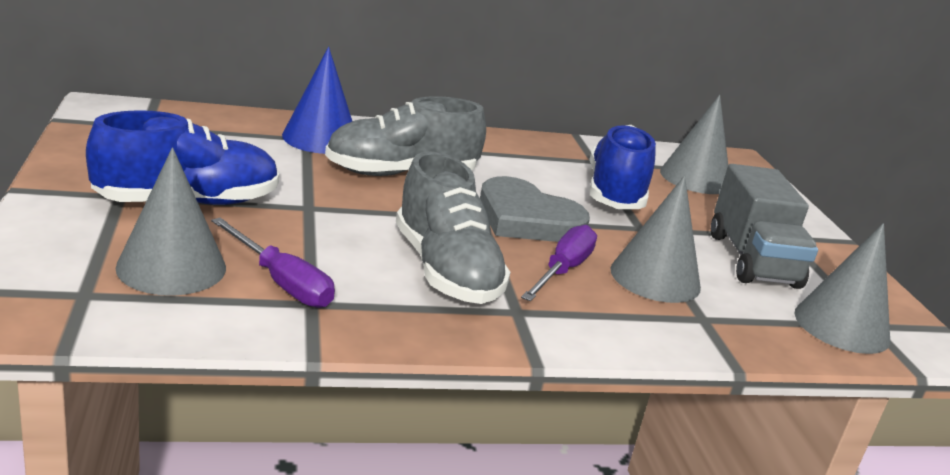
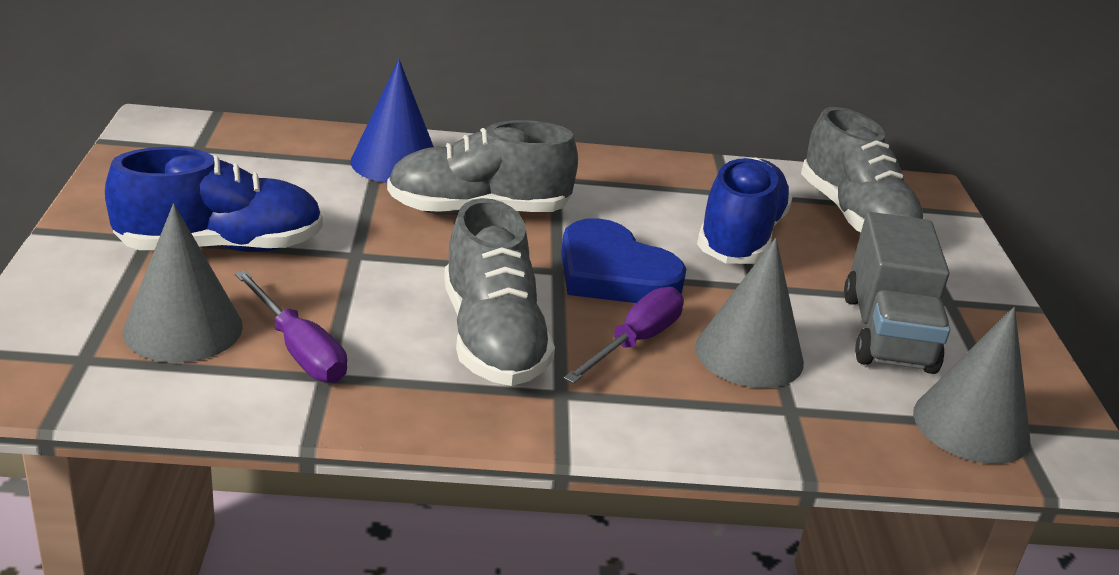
camera: 10 degrees right, 5 degrees up
grey heart [480,176,590,242] -> blue heart [561,218,686,303]
grey cone [660,95,728,194] -> grey shoe [801,107,925,233]

